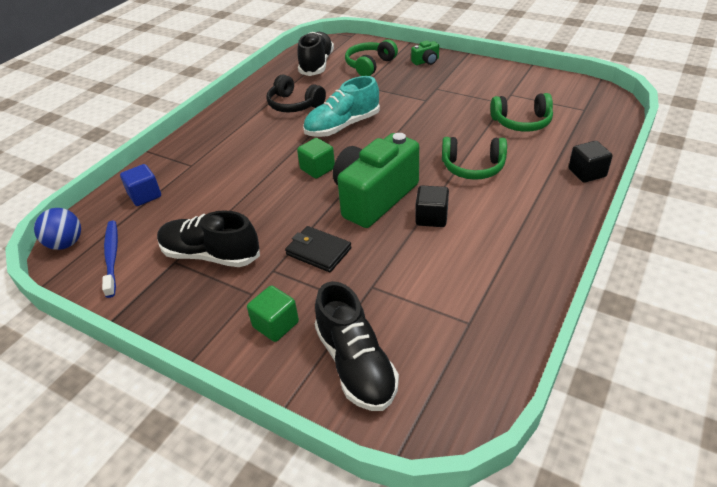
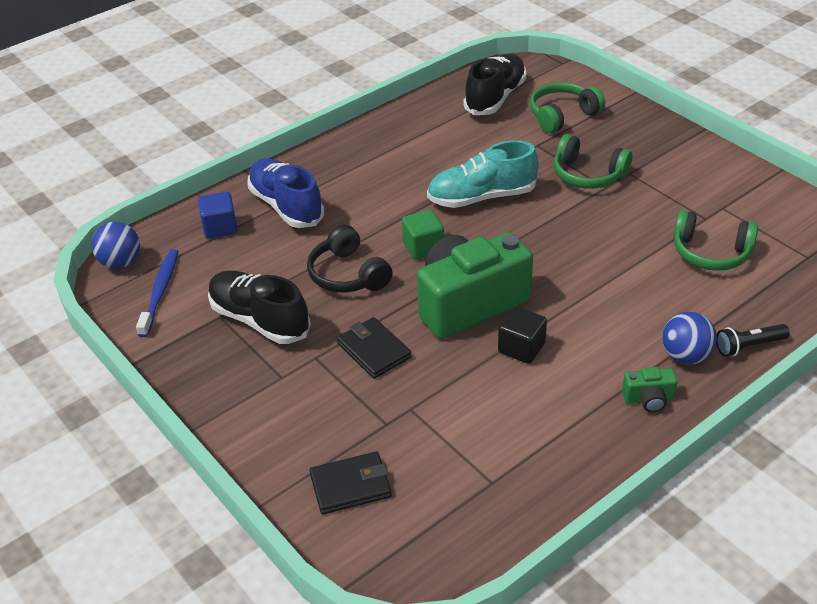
camera: 20 degrees right, 0 degrees up
green cube [247,285,299,342] -> none
black headphones [266,74,326,112] -> black headphones moved to [307,224,393,293]
black shoe [315,281,399,411] -> black wallet [310,452,392,514]
green camera [411,40,439,65] -> green camera moved to [622,367,678,412]
green headphones [442,137,507,180] -> green headphones moved to [554,134,632,189]
black cube [569,141,613,183] -> black flashlight [716,324,790,357]
none -> blue shoe [247,158,324,228]
none -> blue ball [662,312,717,365]

